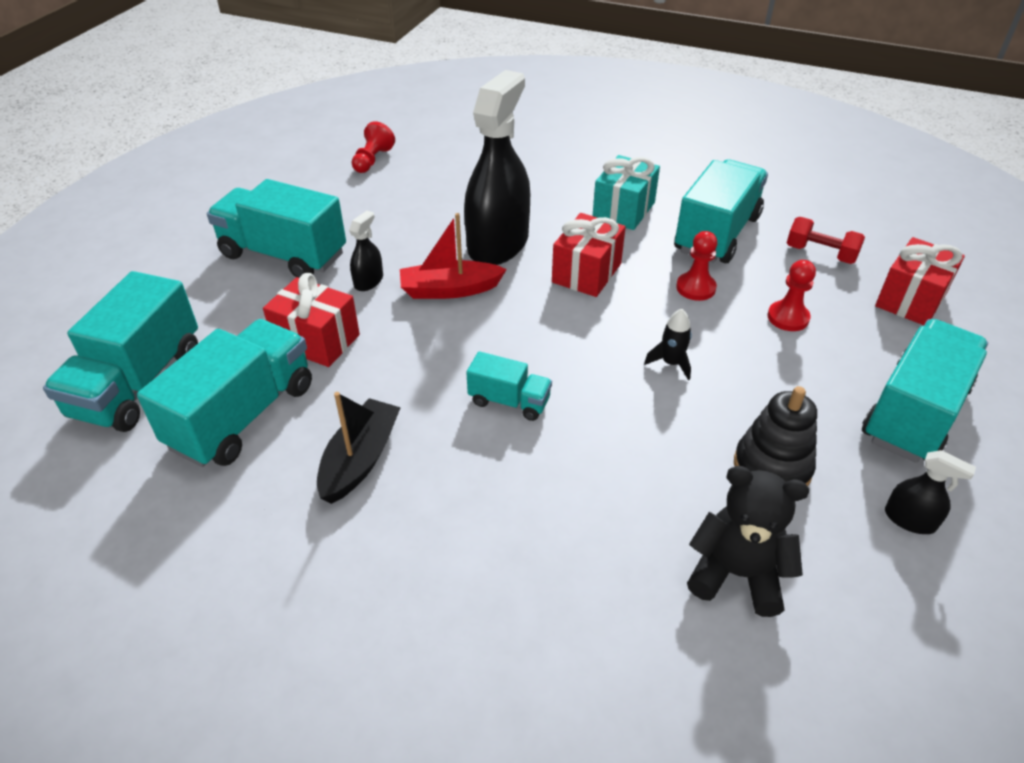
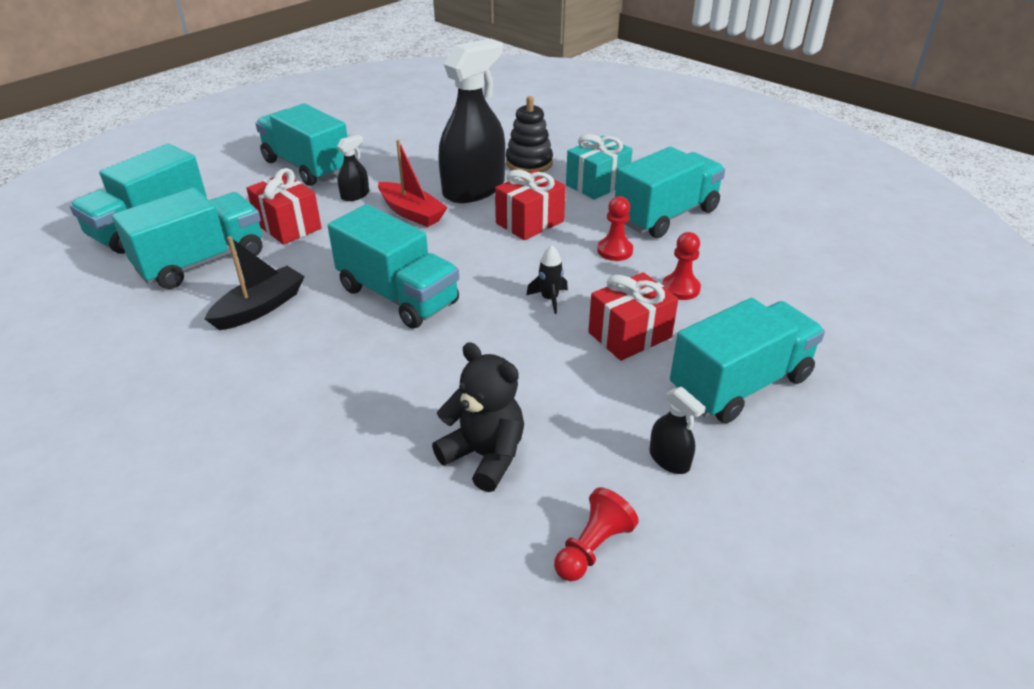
camera: 20 degrees right, 5 degrees down
red pawn [352,121,395,173] -> red pawn moved to [554,487,639,581]
red boat [400,213,507,299] -> red boat turned 150 degrees counterclockwise [378,140,448,227]
turquoise truck [466,351,552,421] -> turquoise truck [328,204,459,329], size x1.93
black stacking toy [734,386,817,486] -> black stacking toy moved to [506,96,553,172]
red dumbbell [787,217,865,264] -> none
red gift [875,237,965,325] -> red gift moved to [588,272,678,361]

